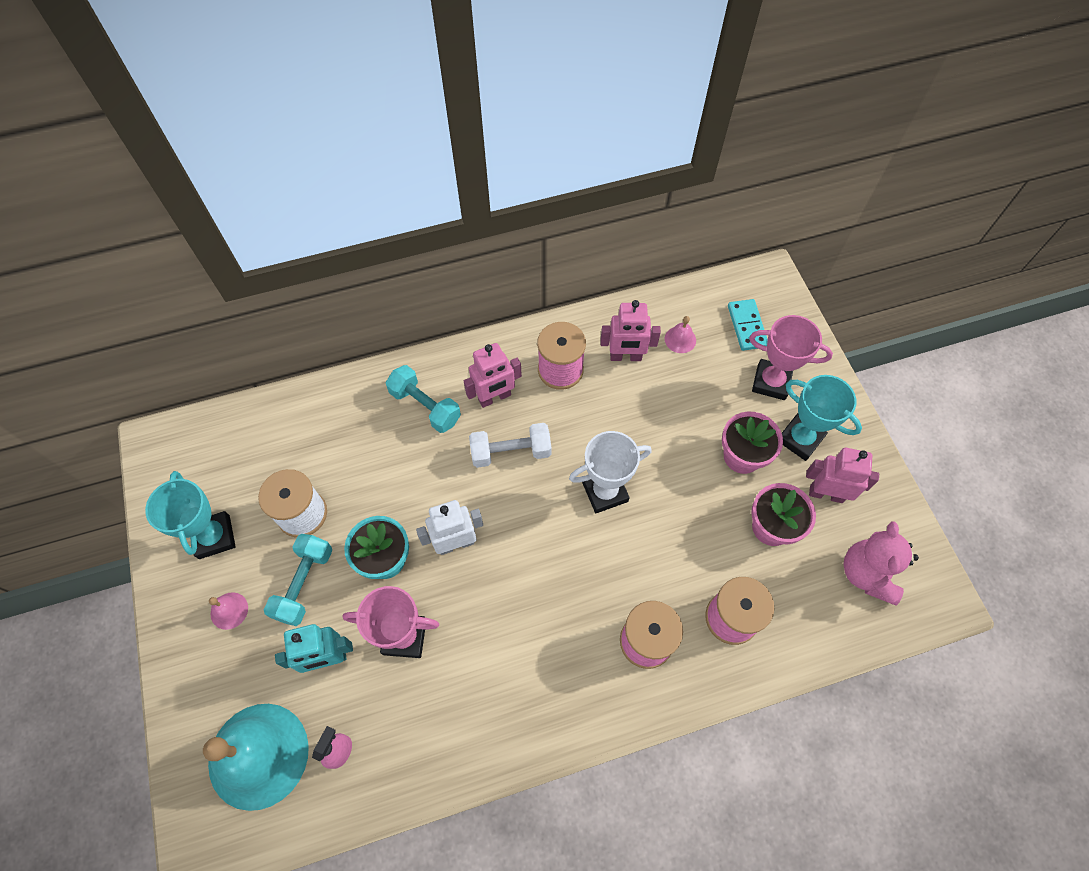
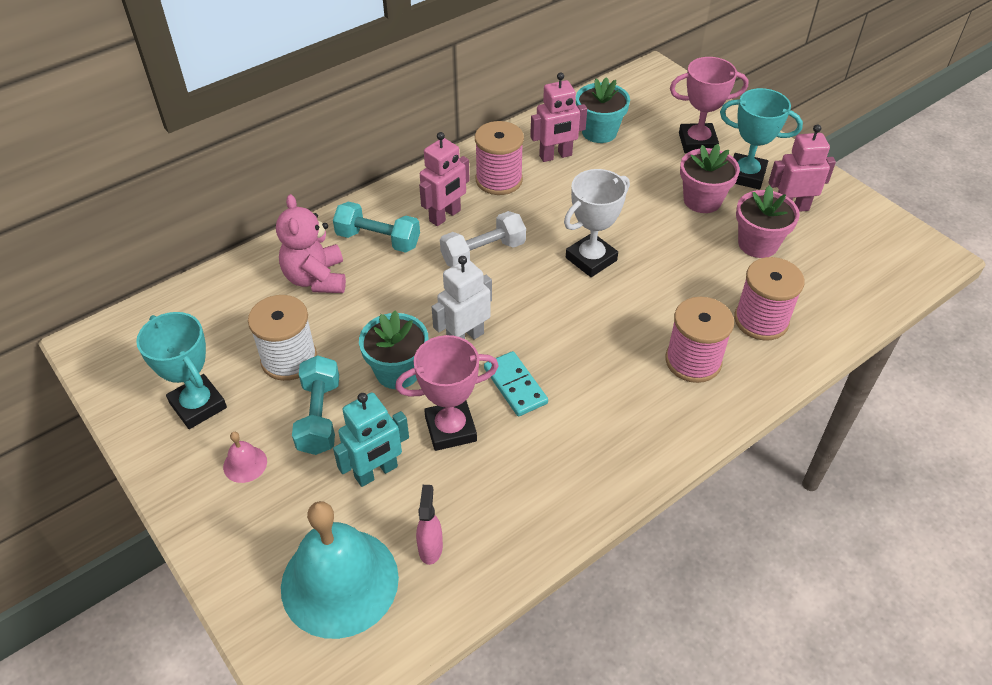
camera: 20 degrees left, 15 degrees down
pink bell [665,316,696,353] -> turquoise flower pot [576,77,630,143]
turquoise domino [728,299,768,351] -> turquoise domino moved to [484,351,548,416]
pink teddy bear [844,521,919,606] -> pink teddy bear moved to [276,194,346,293]

